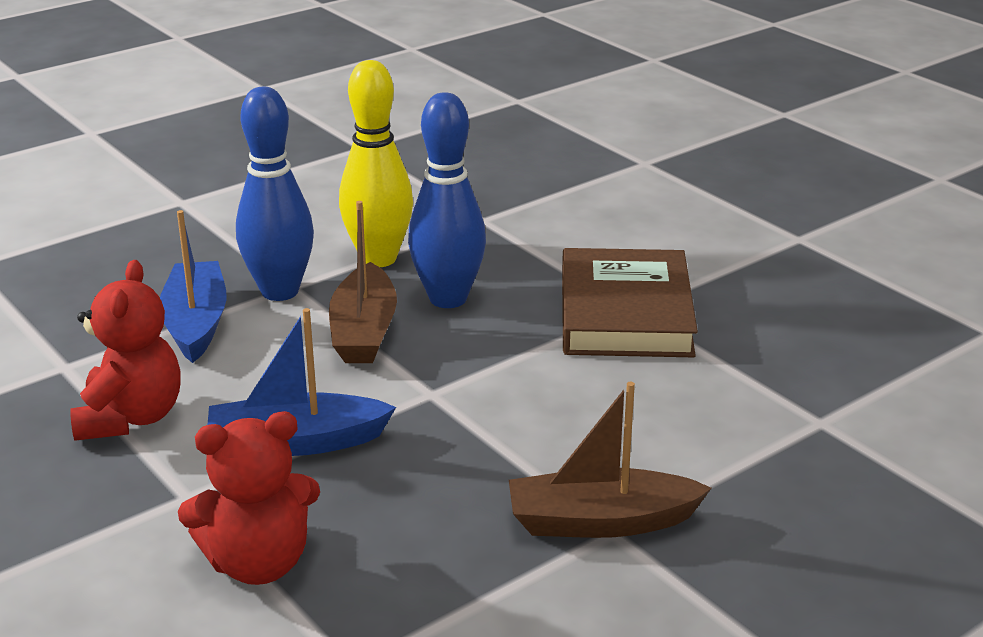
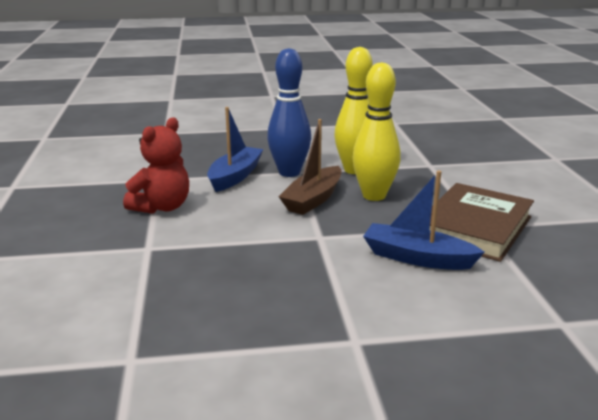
camera: 30 degrees right, 5 degrees down
red teddy bear [178,411,320,585] -> none
blue boat [208,308,396,456] -> blue boat moved to [363,171,485,270]
blue bowling pin [408,92,486,308] -> yellow bowling pin [353,62,401,201]
brown boat [509,382,712,538] -> none

